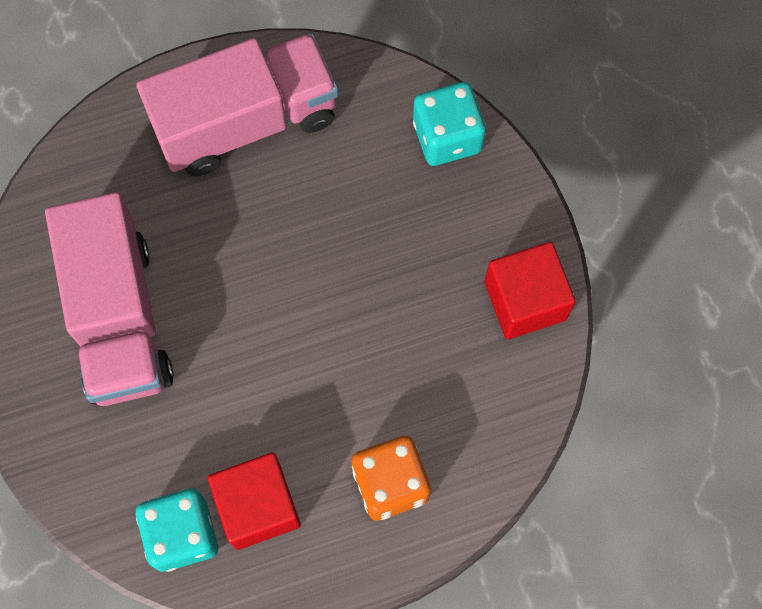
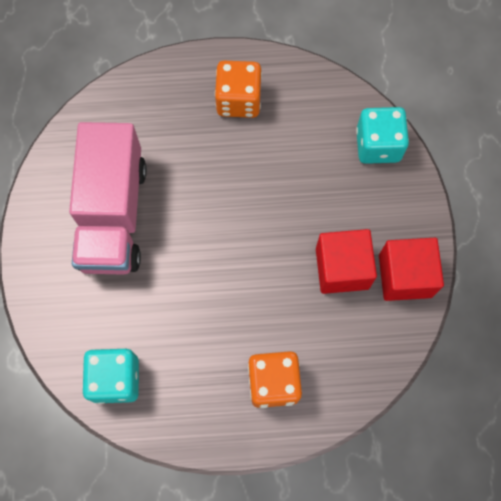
camera: 15 degrees right, 0 degrees up
pink truck [136,33,339,177] -> orange dice [215,61,262,118]
red cube [208,453,301,550] -> red cube moved to [316,229,377,294]

